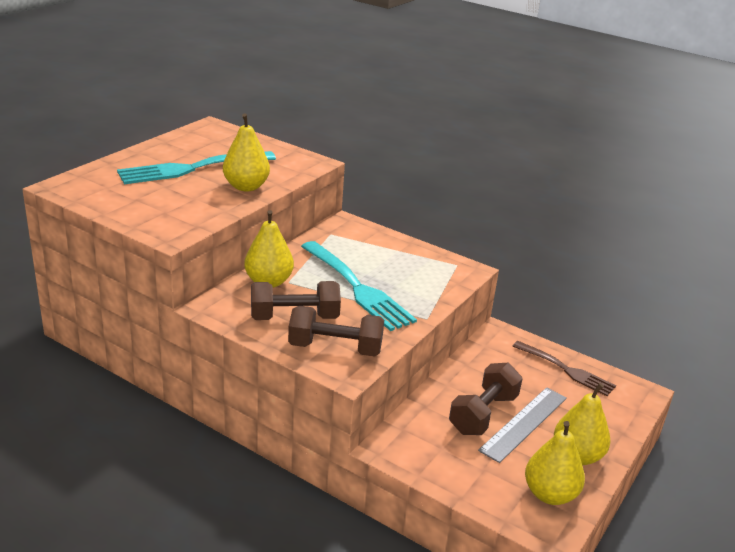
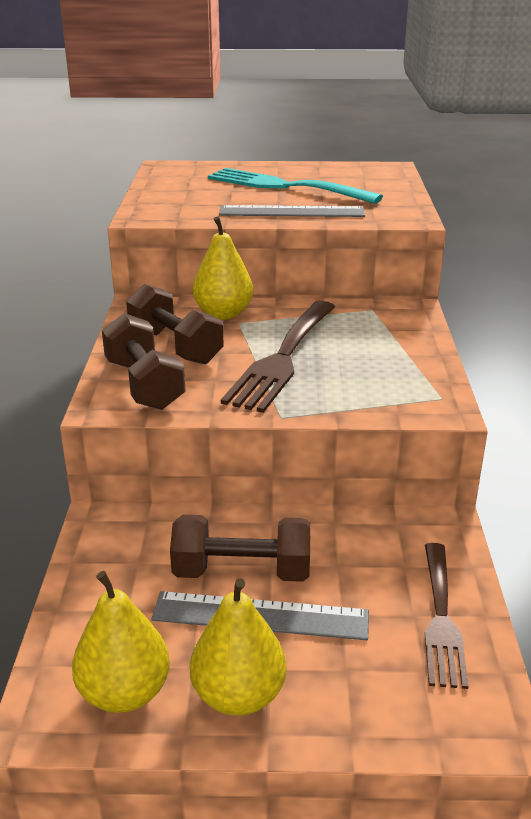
camera: 60 degrees right, 0 degrees up
yellow pear [223,113,270,191] -> grey ruler [219,205,365,217]
turquoise fork [301,241,417,331] -> brown fork [221,301,335,413]

